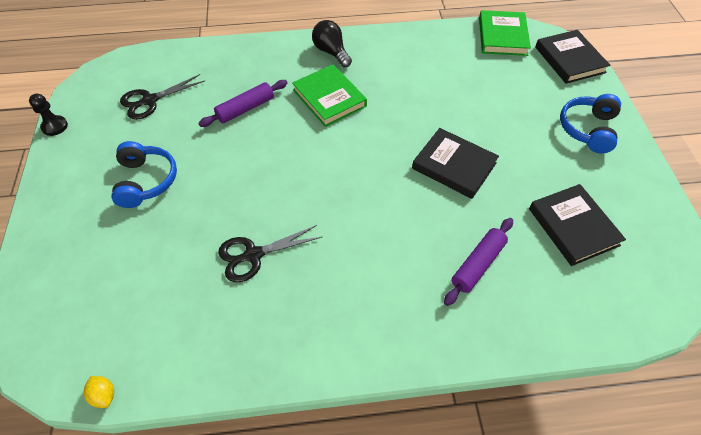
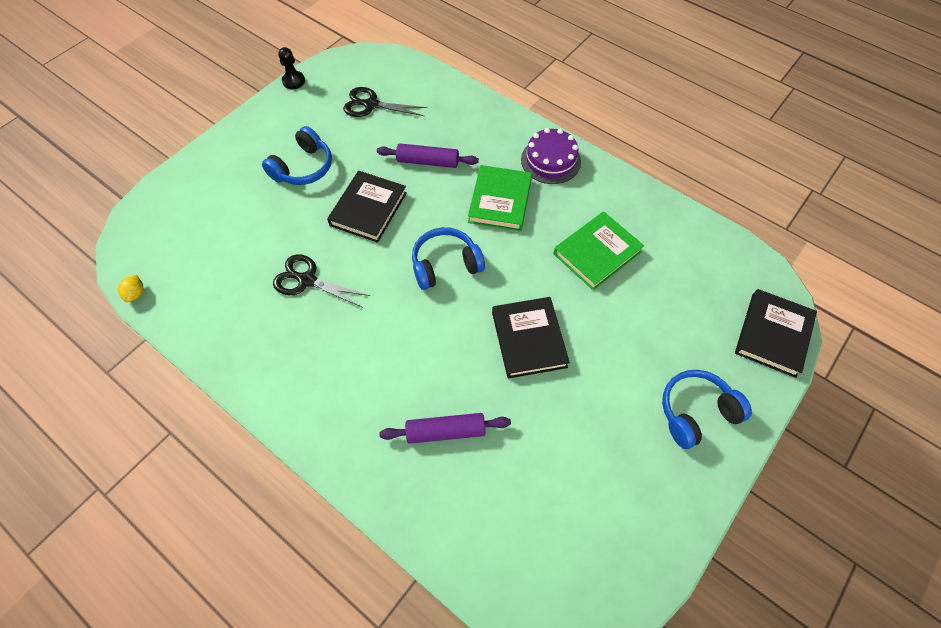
camera: 45 degrees right, 5 degrees up
black light bulb [312,20,352,67] -> purple cake [521,128,581,184]
green book [479,10,531,56] -> green book moved to [554,211,644,290]
black book [529,184,626,266] -> black book moved to [327,171,407,243]
none -> blue headphones [412,227,485,290]

